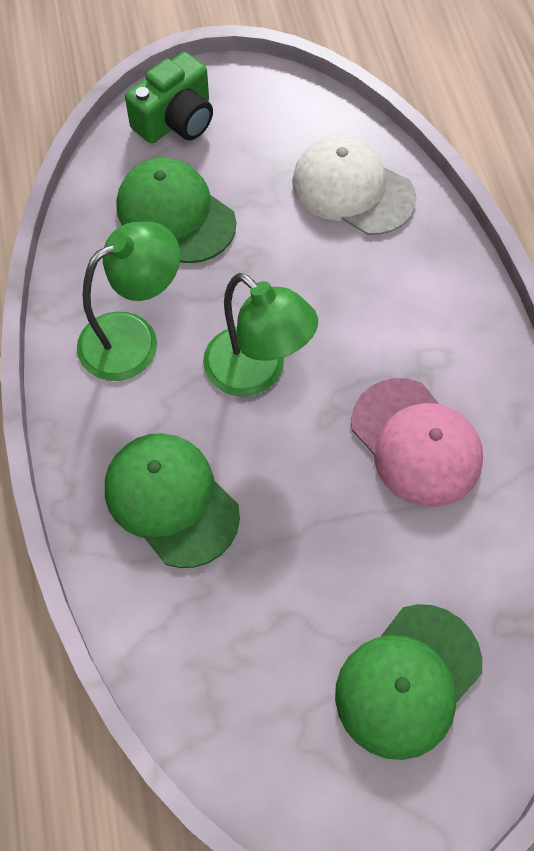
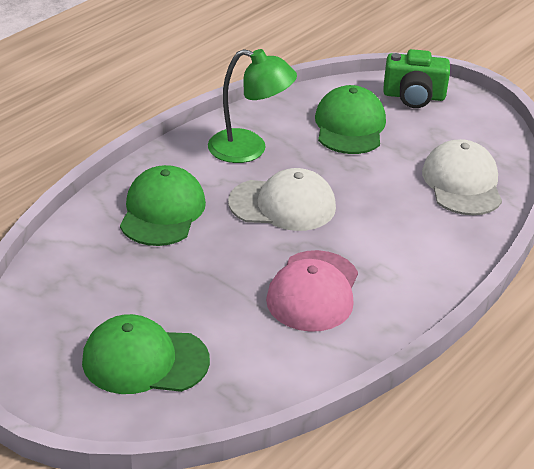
camera: 50 degrees right, 25 degrees down
green lamp [203,273,318,397] -> white cap [228,168,336,231]

